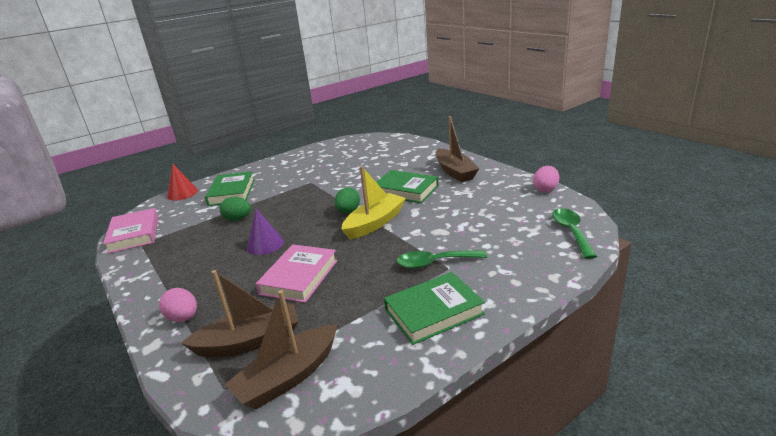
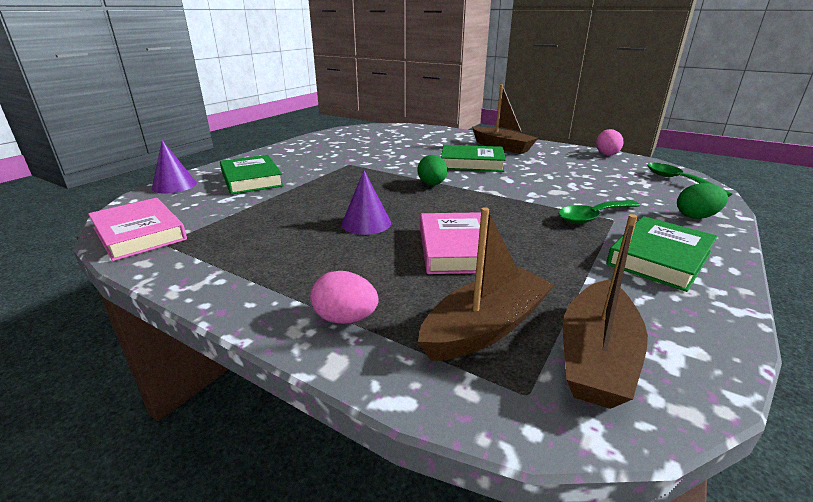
camera: 25 degrees left, 0 degrees up
red cone [167,164,198,200] -> purple cone [152,140,197,193]
green egg [219,197,251,221] -> green egg moved to [677,183,728,219]
yellow boat [341,166,406,239] -> none

